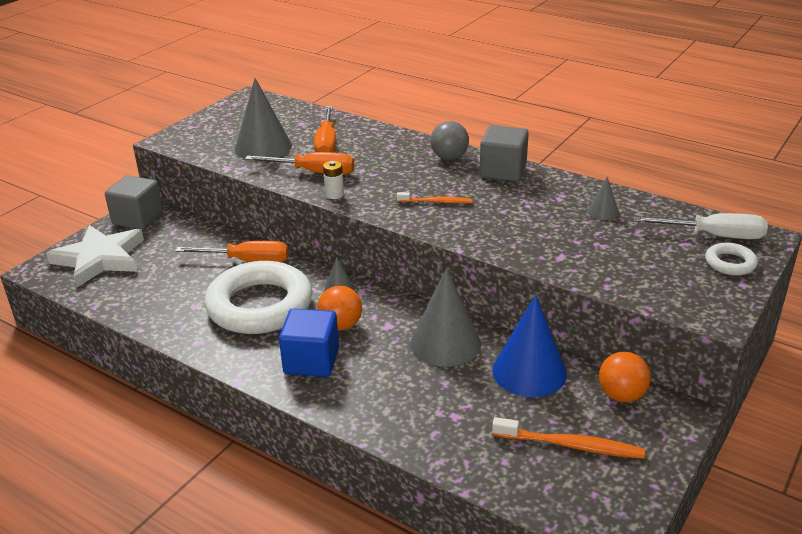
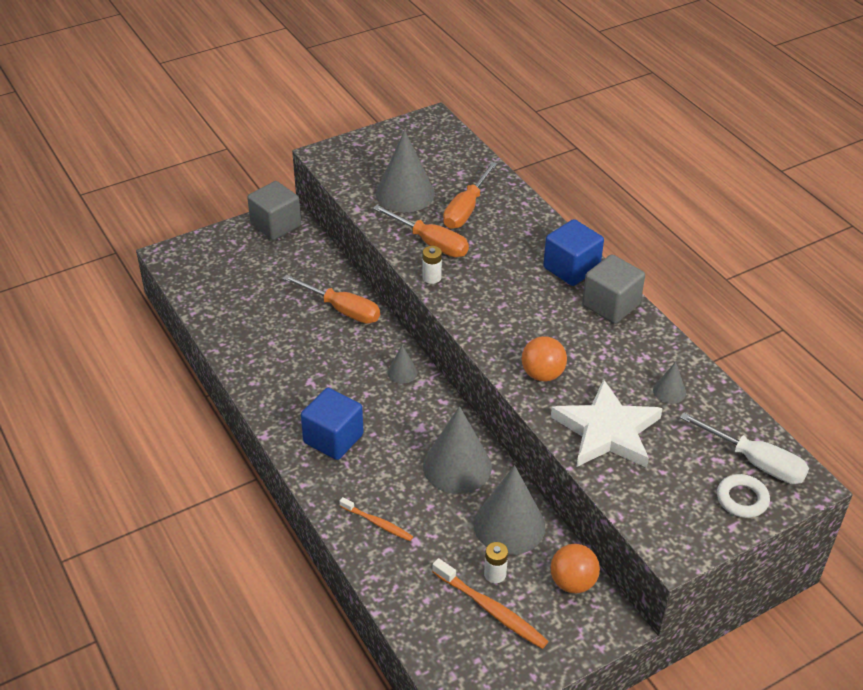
camera: 25 degrees right, 10 degrees up
white star [46,225,144,287] -> white star moved to [551,379,663,468]
white ring [205,261,312,334] -> none
orange ball [317,286,362,331] -> orange ball moved to [522,336,567,381]
orange toothbrush [397,192,472,204] -> orange toothbrush moved to [340,497,413,541]
grey ball [430,121,469,160] -> blue cube [543,219,604,286]
blue cone [492,295,567,397] -> grey cone [474,465,546,555]
none -> white battery [484,542,508,583]

